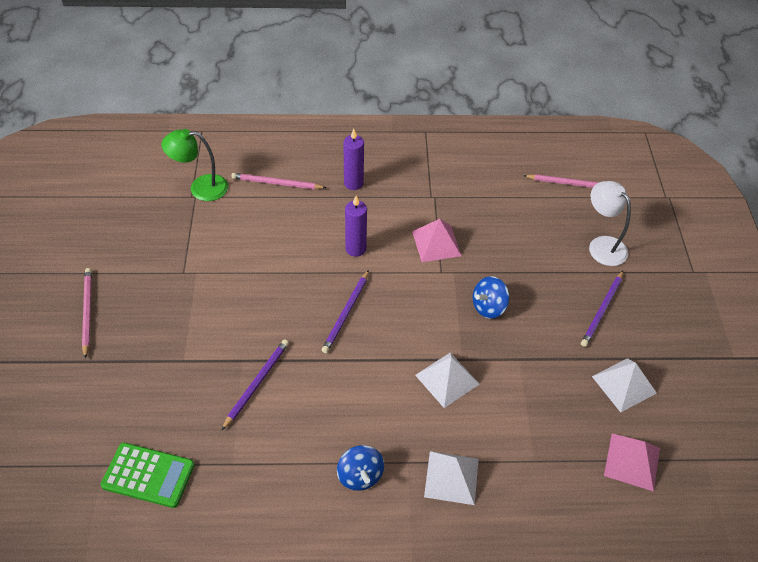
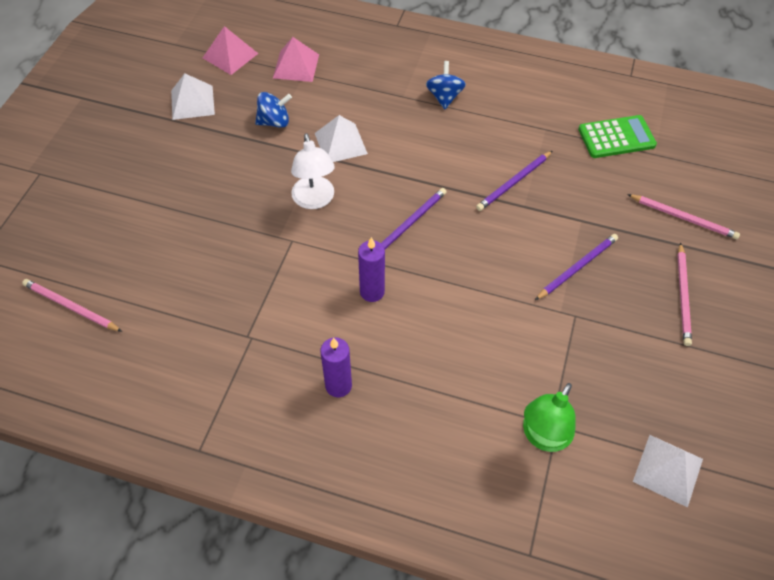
camera: 160 degrees left, 5 degrees up
green calculator [101,443,195,508] -> green calculator turned 135 degrees clockwise [578,115,657,158]
green lamp [162,129,228,201] -> green lamp turned 105 degrees clockwise [523,383,576,452]
pink pencil [231,173,326,189] -> pink pencil moved to [627,194,740,239]
pink pyramid [412,219,461,262] -> pink pyramid moved to [273,37,319,82]
white pyramid [424,451,479,505] -> white pyramid moved to [633,435,703,508]
blue spinning top [473,276,509,318] -> blue spinning top moved to [255,92,292,128]
purple pencil [581,271,623,347] -> purple pencil moved to [535,234,618,300]
white lamp [589,181,631,266] -> white lamp moved to [291,133,335,209]

